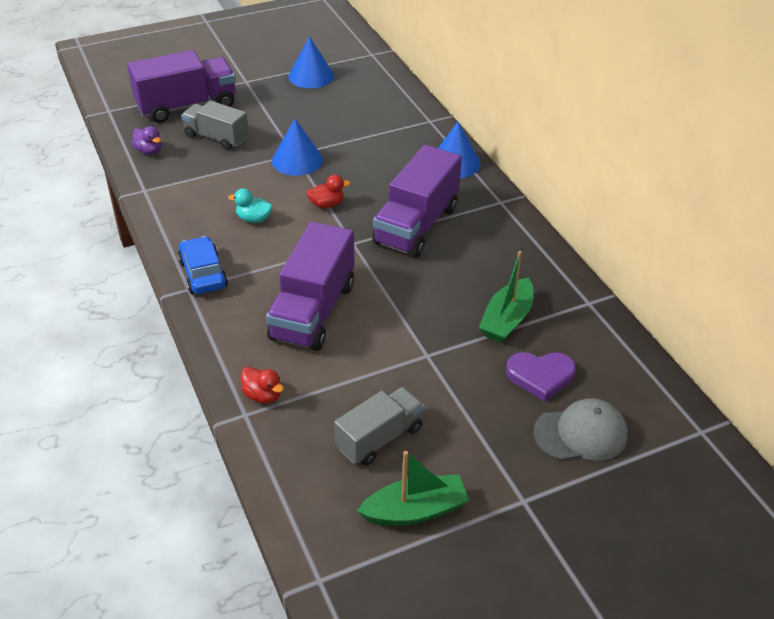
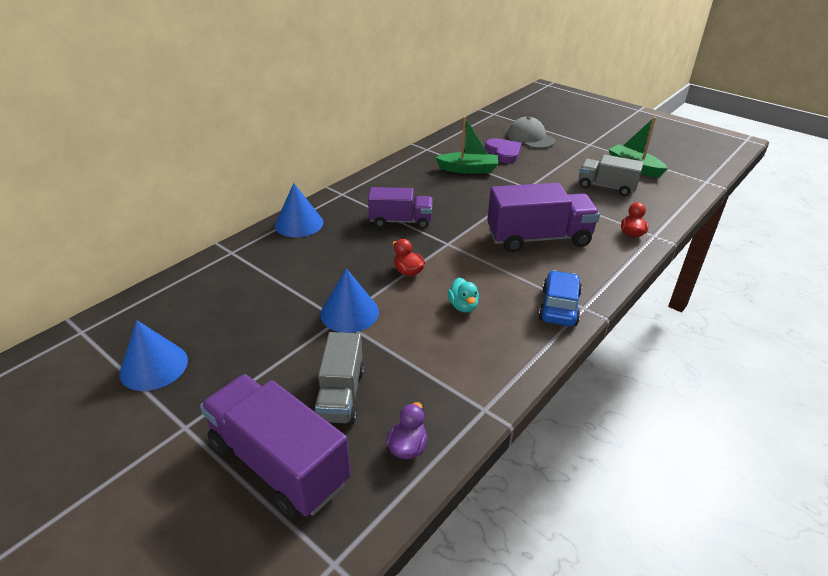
camera: 115 degrees left, 5 degrees down
blue car [178,236,228,294] -> blue car turned 150 degrees clockwise [539,270,582,326]
purple truck [372,145,462,258] -> purple truck [368,187,432,229], size x0.64

